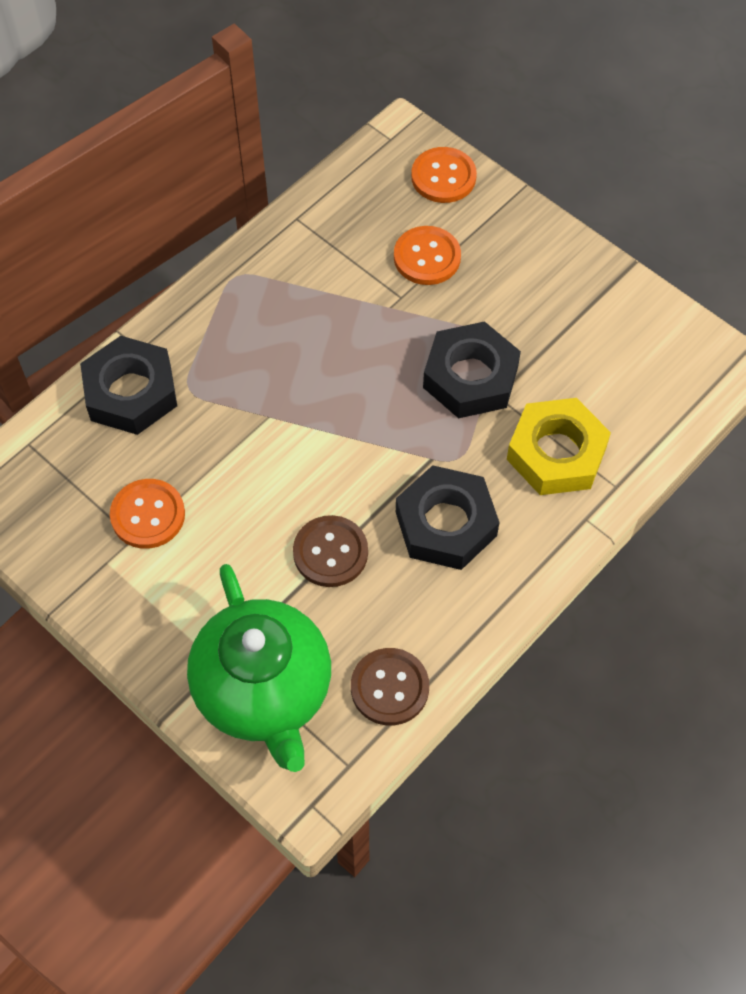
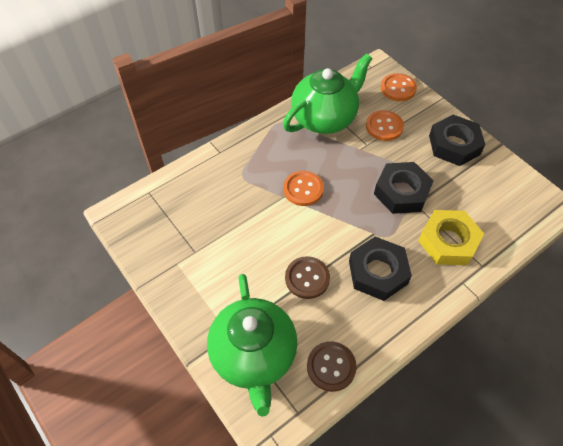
camera: 10 degrees right, 5 degrees down
black nut [80,336,177,435] -> black nut moved to [429,115,486,166]
orange button [110,479,185,549] -> orange button moved to [283,171,324,206]
none -> green teapot [283,53,373,134]

